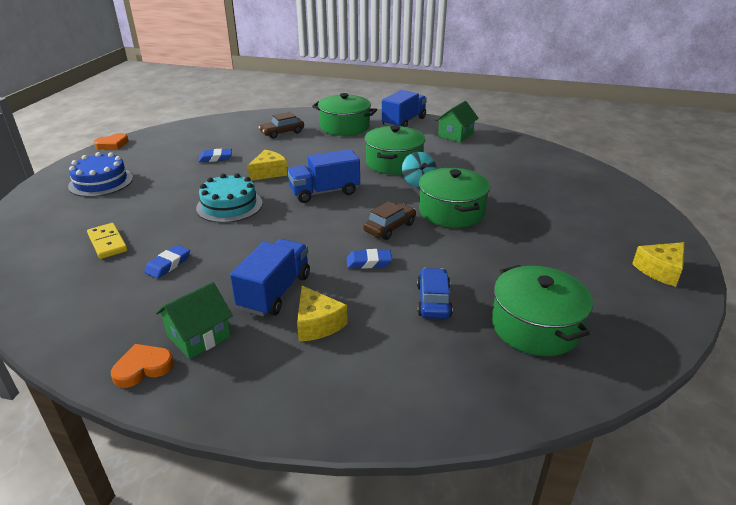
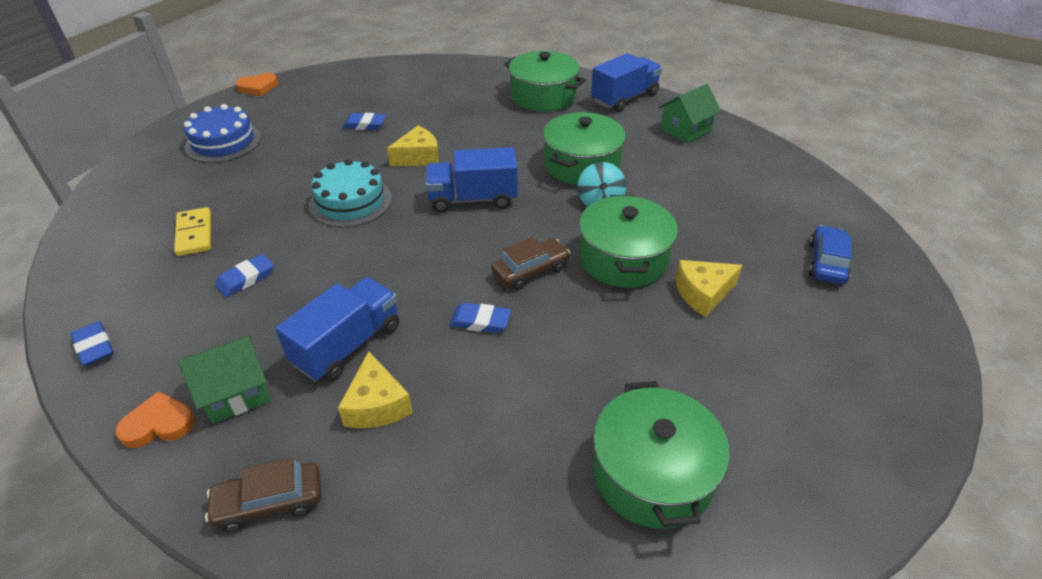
camera: 15 degrees right, 10 degrees up
brown car [259,112,304,139] -> brown car moved to [205,457,321,532]
blue car [417,268,453,319] -> blue car moved to [809,225,852,284]
yellow cheese [632,242,685,287] -> yellow cheese moved to [675,260,742,317]
none -> blue eraser [71,321,114,366]

